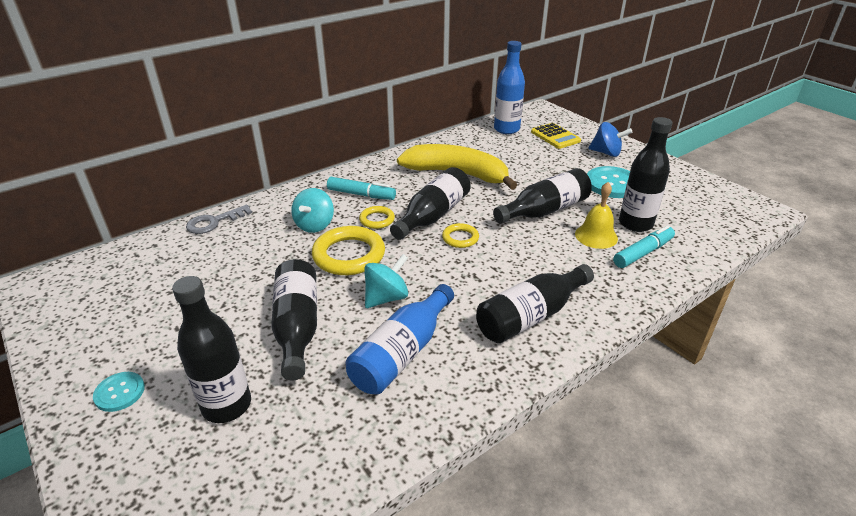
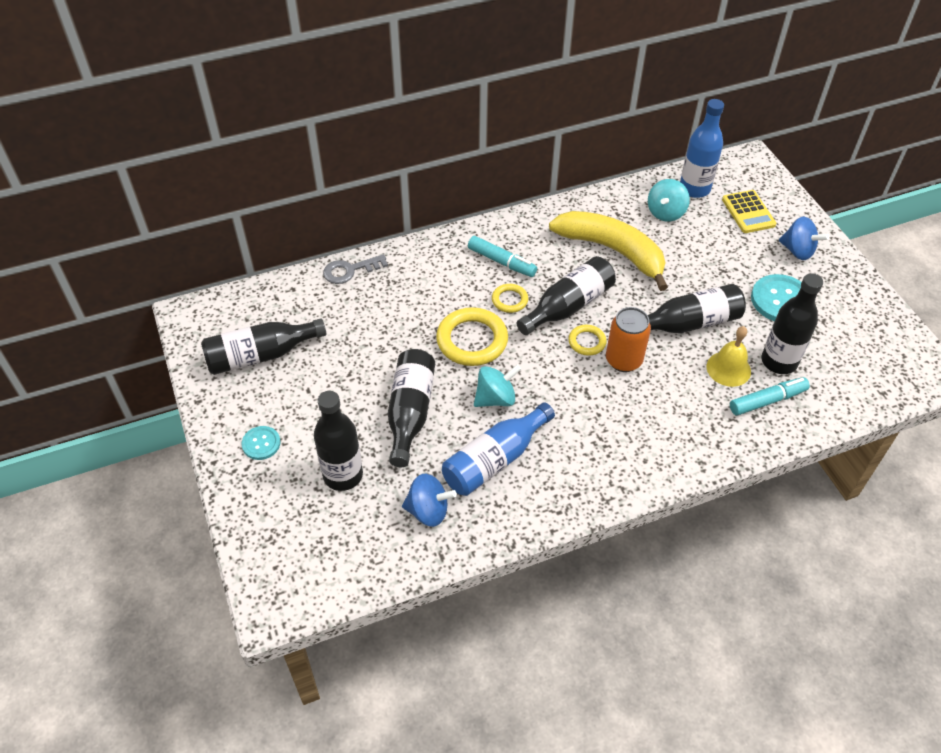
camera: 15 degrees right, 15 degrees up
turquoise spinning top [291,188,334,233] -> turquoise spinning top moved to [648,179,690,222]
black bottle [476,264,594,343] -> black bottle moved to [201,319,326,375]
none -> blue spinning top [402,474,457,527]
none -> orange can [606,307,651,372]

